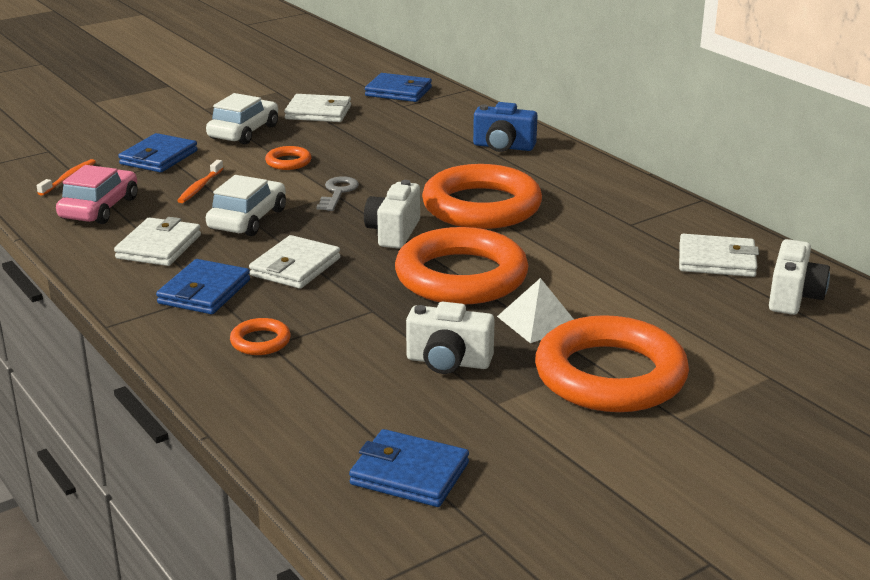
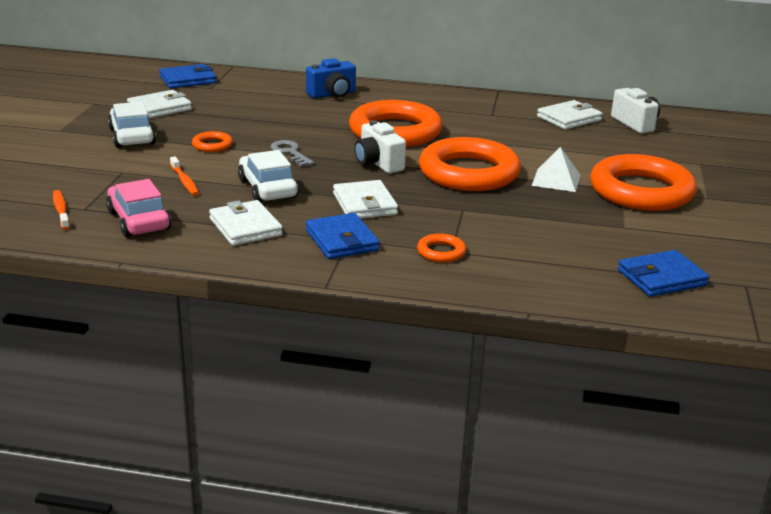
camera: 45 degrees left, 0 degrees up
blue wallet [118,133,198,173] -> none
white camera [406,302,495,374] -> none

